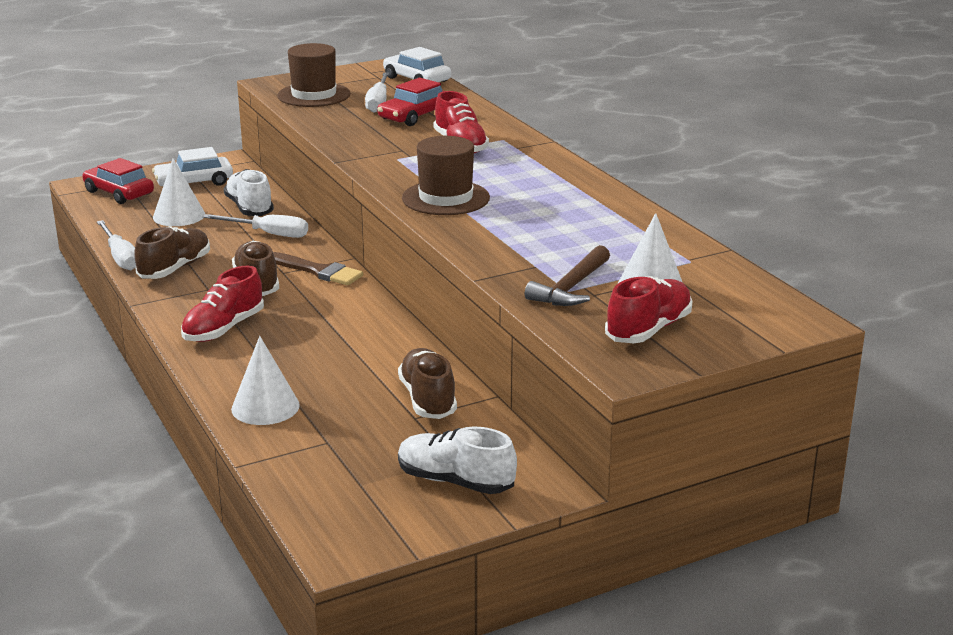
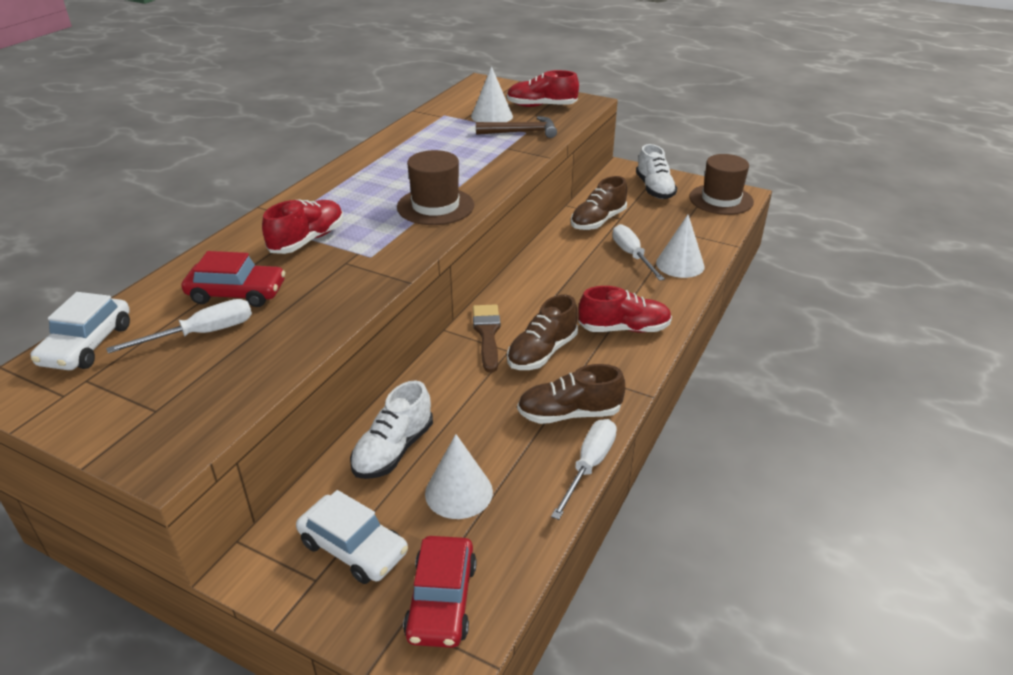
camera: 125 degrees left, 10 degrees up
white screwdriver [202,214,308,238] -> white screwdriver moved to [612,224,665,281]
brown hat [277,43,351,107] -> brown hat moved to [689,154,754,215]

